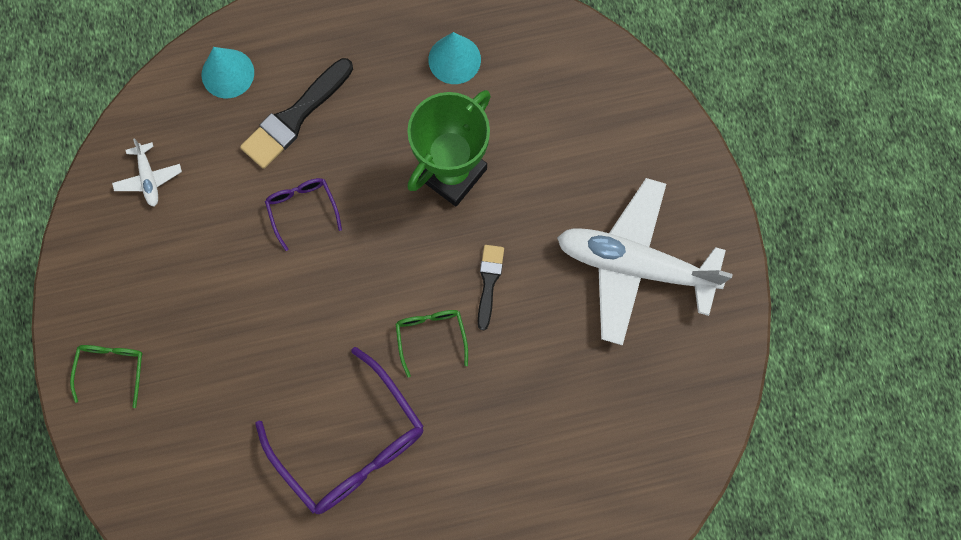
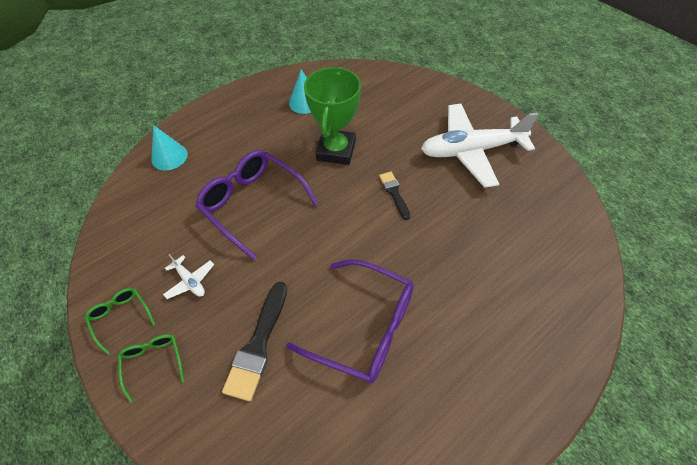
camera: 25 degrees left, 20 degrees down
white plane [112,138,182,206] -> white plane moved to [163,254,214,299]
black brush [240,58,353,169] -> black brush moved to [222,282,287,401]
purple glasses [265,178,342,251] -> purple glasses [195,150,318,260], size x2.04
green glasses [396,310,468,378] -> green glasses moved to [85,288,156,355]

